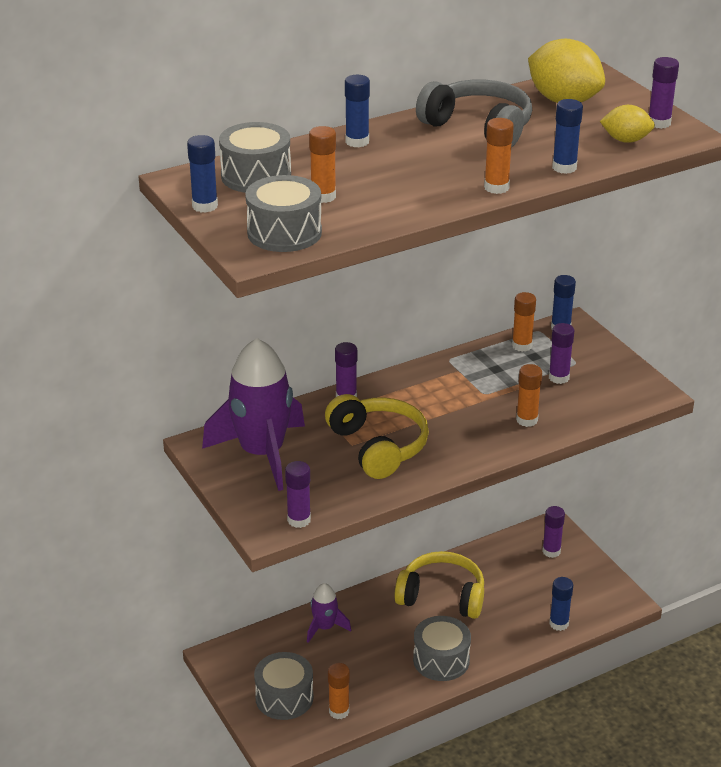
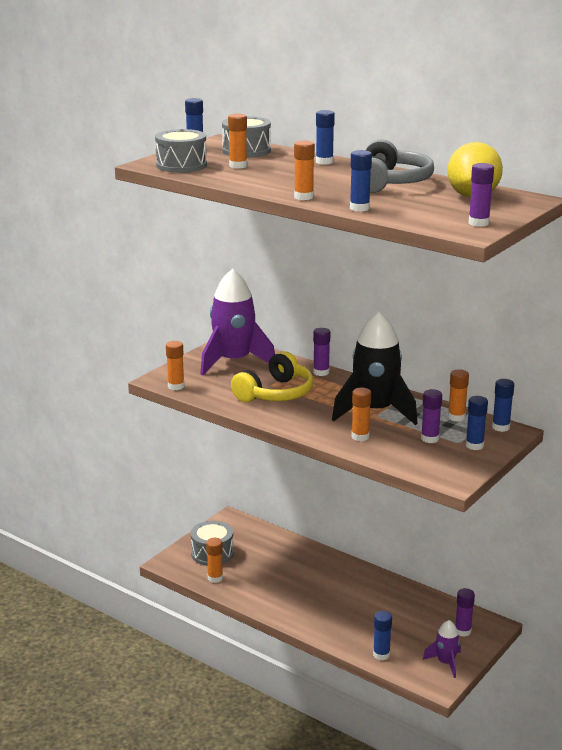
camera: 65 degrees right, 10 degrees down
purple glue stick [285,461,311,528] -> orange glue stick [166,341,184,390]
purple rocket [307,583,351,643] -> purple rocket moved to [423,620,461,678]
yellow headphones [394,551,484,619] -> none
grey drum [413,616,471,681] -> none
yellow lemon [600,105,655,143] -> none
none -> black rocket [332,312,418,425]
none -> blue glue stick [466,396,488,450]

